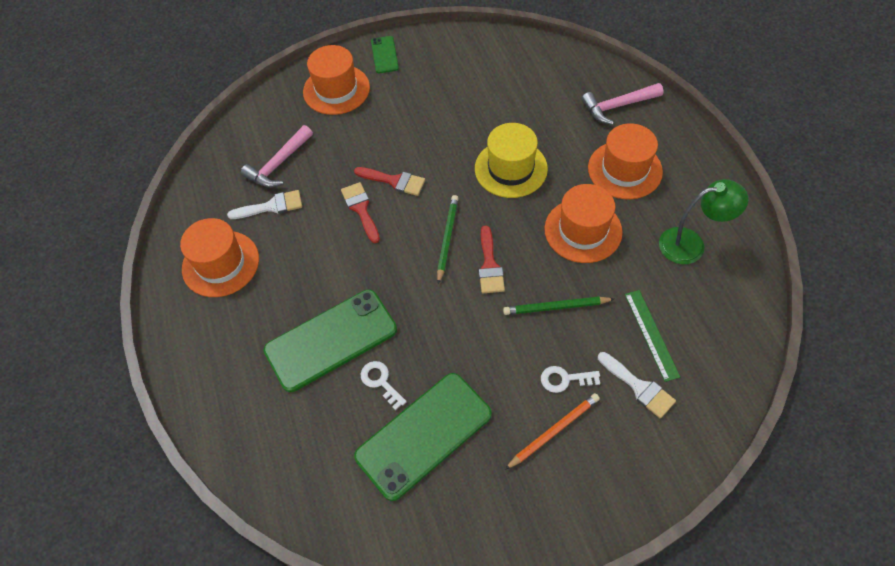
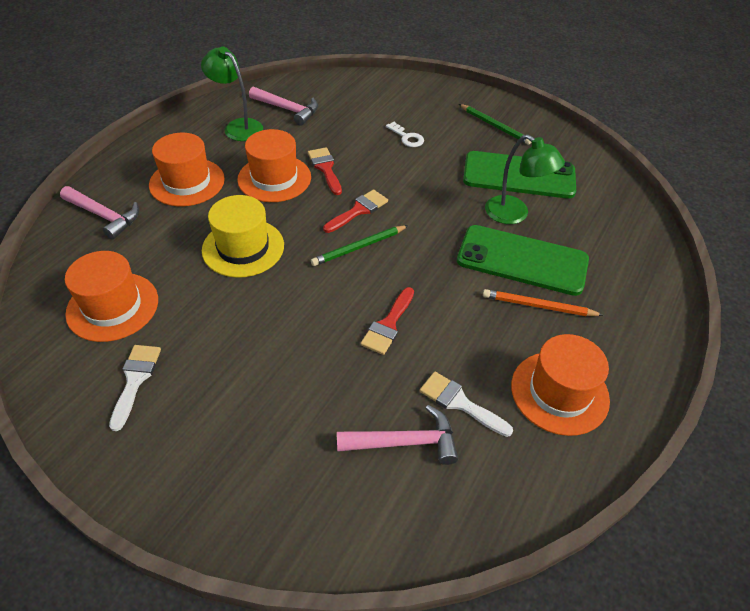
camera: 135 degrees left, 10 degrees down
orange hat [303,45,370,115] -> orange hat moved to [65,251,158,342]
red brush [354,167,425,196] -> red brush moved to [308,147,342,195]
white key [361,361,407,410] -> green lamp [485,135,565,224]
green phone [371,36,399,73] -> none
green pencil [503,297,614,315] -> green pencil moved to [459,104,531,145]
orange pencil [505,393,600,470] -> orange pencil moved to [483,289,603,316]
white brush [598,352,676,418] -> white brush moved to [109,345,161,431]
green ruler [625,290,680,382] -> none
none -> pink hammer [249,87,318,126]

